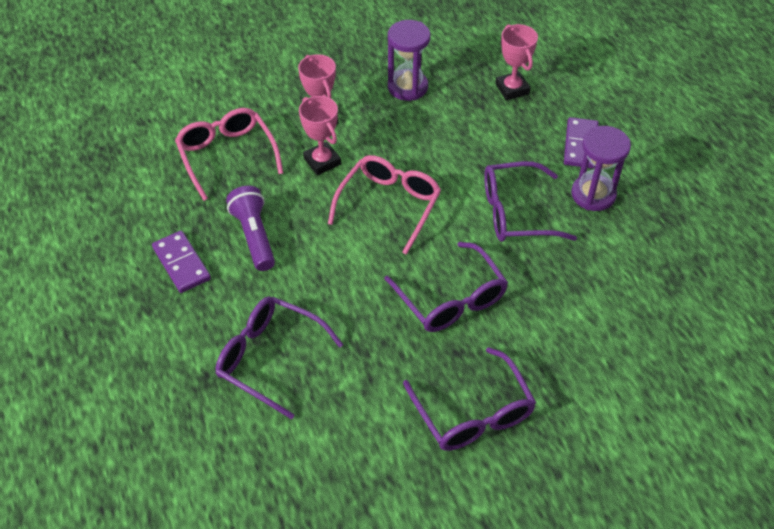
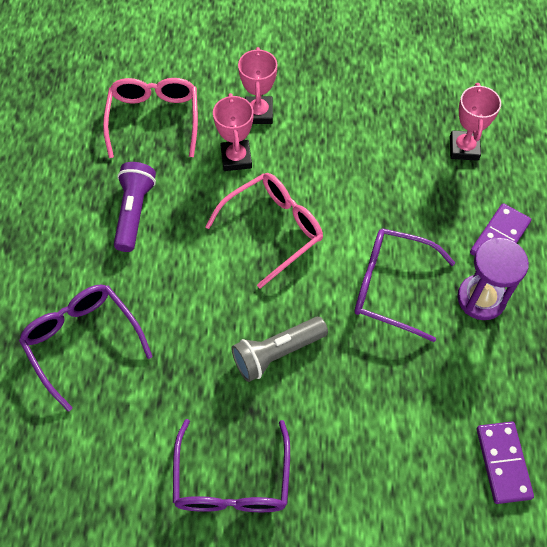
camera: 25 degrees right, 10 degrees up
purple domino [152,231,211,293] -> purple domino moved to [477,422,534,504]
purple glasses [384,242,508,332] -> grey flashlight [231,317,328,382]
purple hourglass [388,20,430,101] -> none

